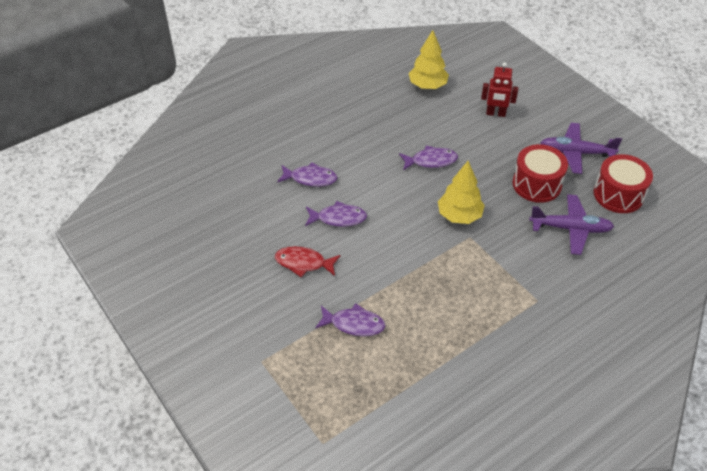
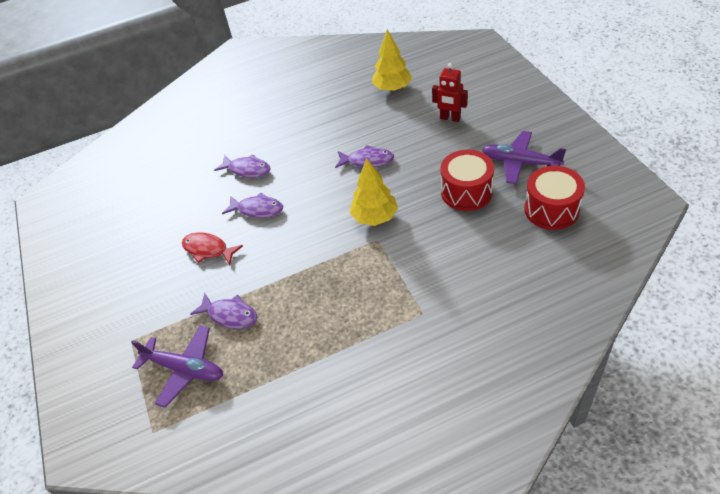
camera: 20 degrees right, 0 degrees up
purple plane [529,194,614,255] -> purple plane moved to [131,325,223,408]

